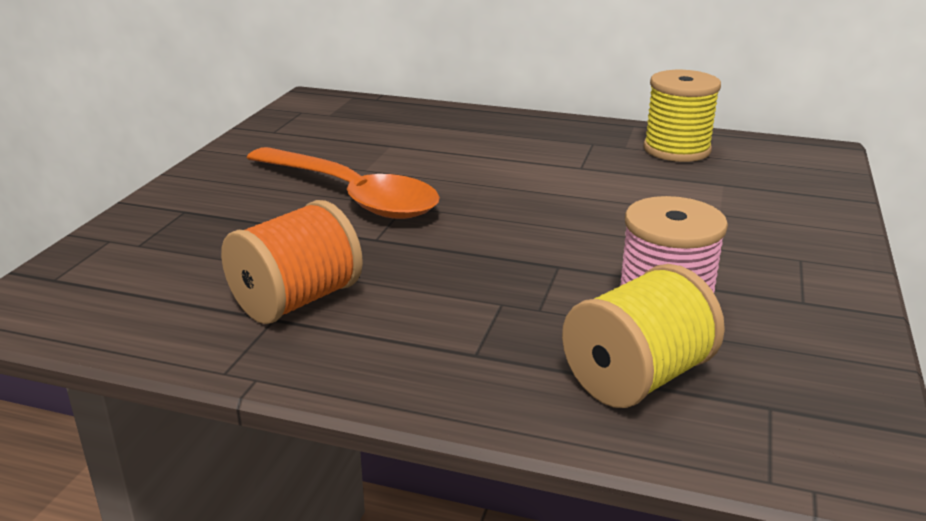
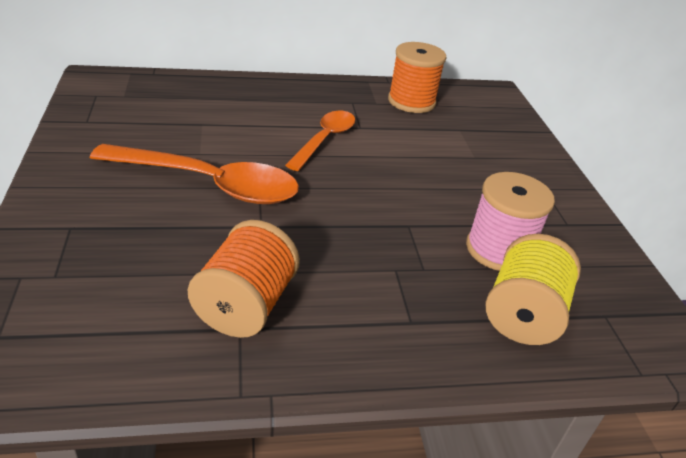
camera: 30 degrees left, 10 degrees up
yellow spool [643,70,721,162] -> orange spool [388,42,446,113]
none -> orange spoon [285,111,355,171]

